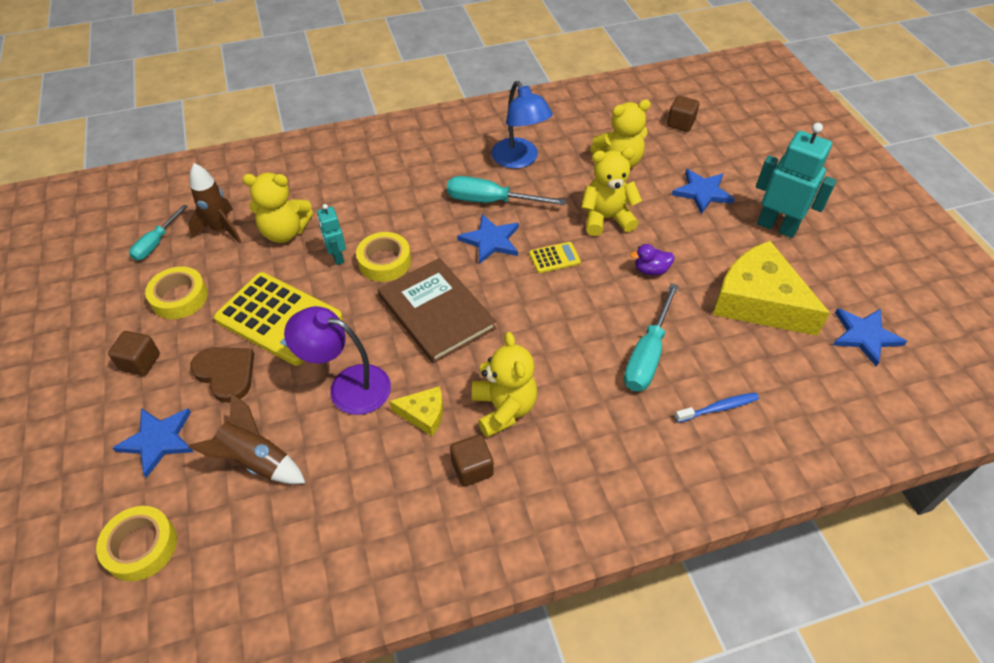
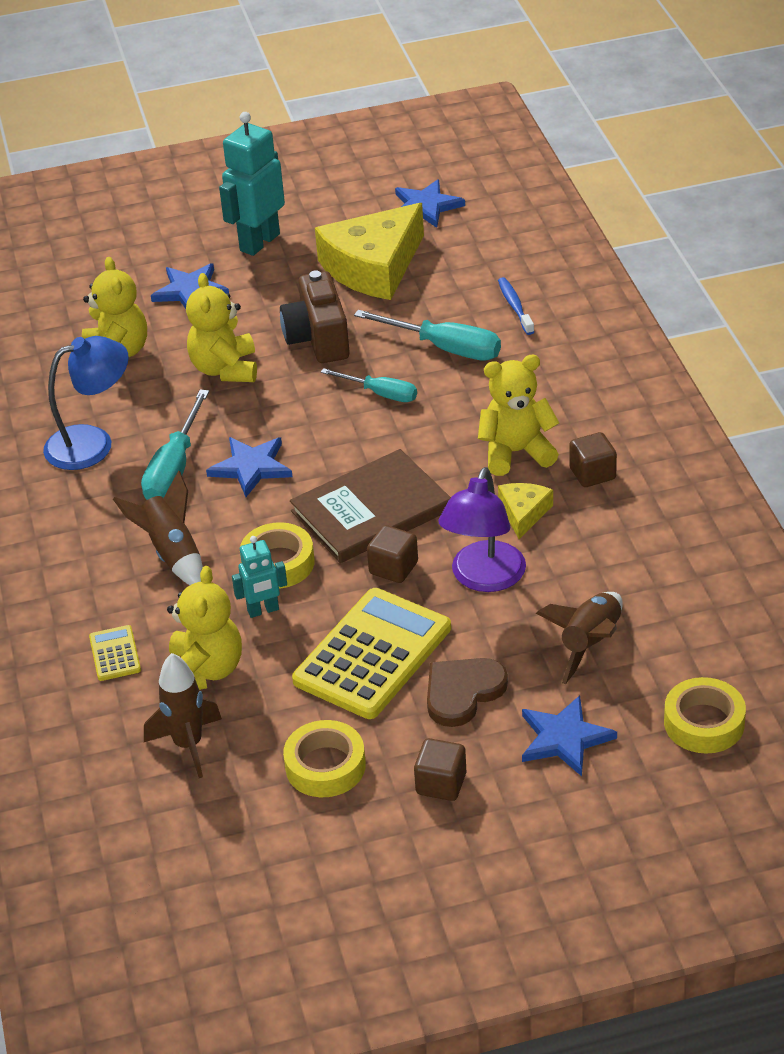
camera: 85 degrees left, 10 degrees down
turquoise screwdriver [129,204,187,261] -> turquoise screwdriver moved to [321,368,417,402]
yellow calculator [529,242,581,273] -> yellow calculator moved to [89,625,141,681]
purple duck [630,244,675,275] -> brown camera [280,270,350,363]
brown cube [667,96,699,132] -> brown cube moved to [367,525,418,583]
none -> brown rocket [113,470,203,585]

